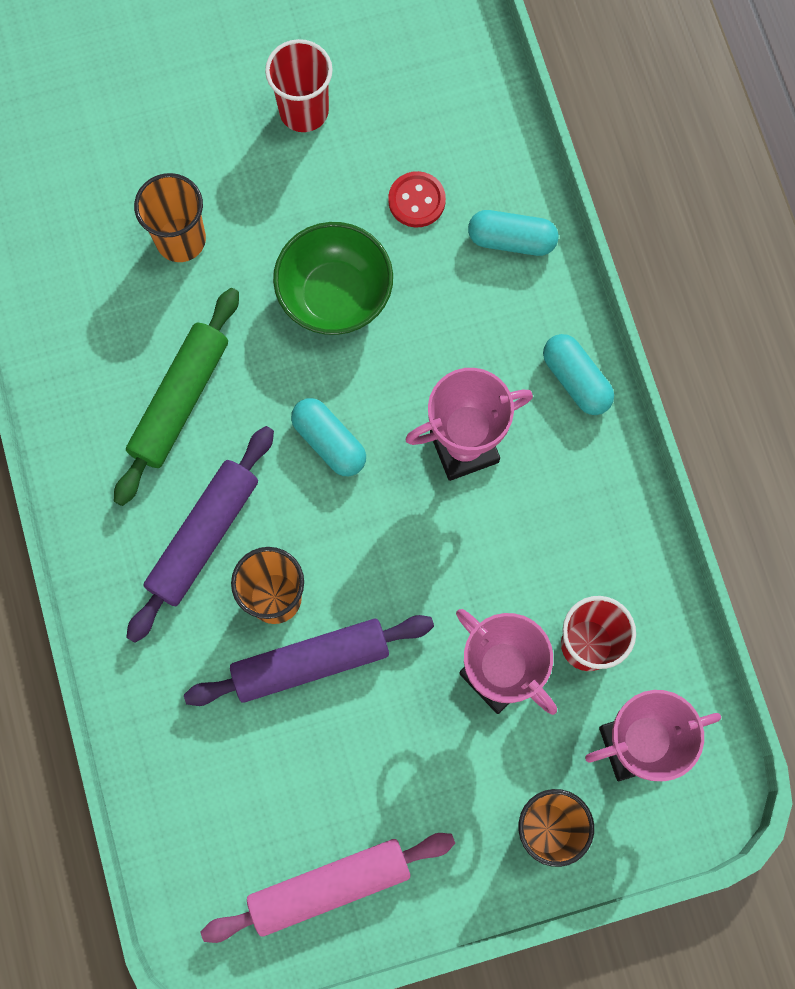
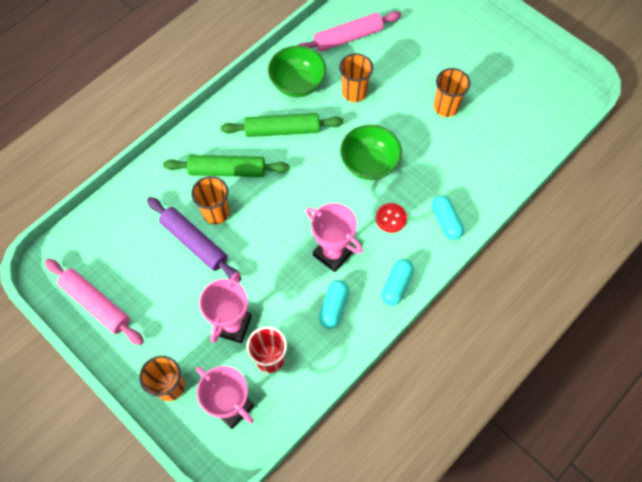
camera: 60 degrees right, 10 degrees down
purple rolling pin [126,426,274,643] -> green rolling pin [163,155,289,177]
red cup [265,39,333,132] -> orange cup [434,68,470,117]
turquoise capsule [291,398,366,476] -> turquoise capsule moved to [319,280,349,329]
red button [388,171,446,227] -> red button moved to [376,203,407,233]
none -> green bowl [268,45,326,97]
none -> pink rolling pin [297,11,401,52]

